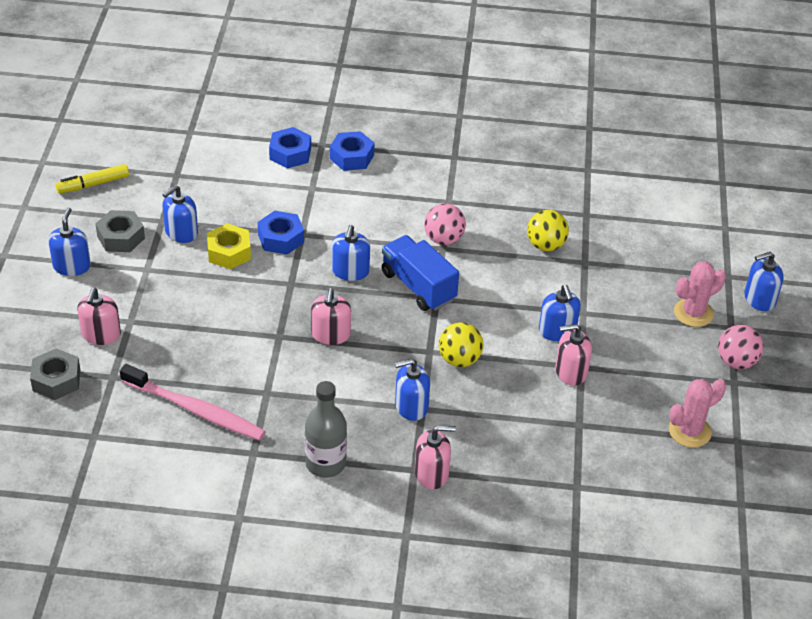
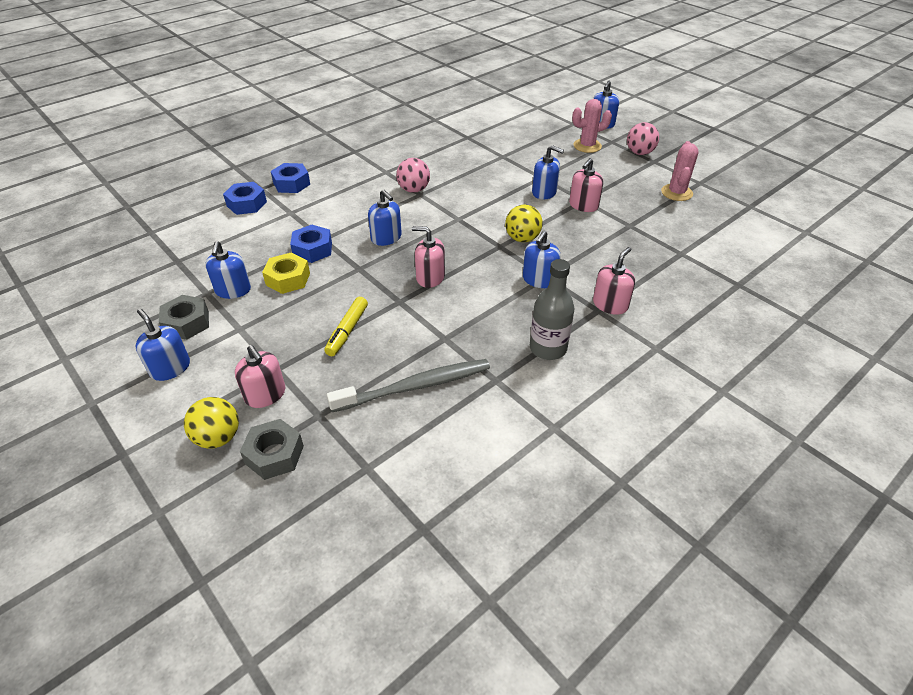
camera: 45 degrees left, 0 degrees up
yellow marker [55,164,129,194] -> yellow marker moved to [324,297,368,356]
pink toothbrush [120,364,266,441] -> grey toothbrush [327,359,490,412]
pink soap dispenser [311,288,351,345] -> pink soap dispenser turned 150 degrees clockwise [412,226,445,288]
blue truck [382,235,459,311] -> none
yellow ball [527,210,569,251] -> yellow ball moved to [184,397,239,449]
pink cactus [674,261,726,327] -> pink cactus turned 60 degrees clockwise [572,99,612,153]

